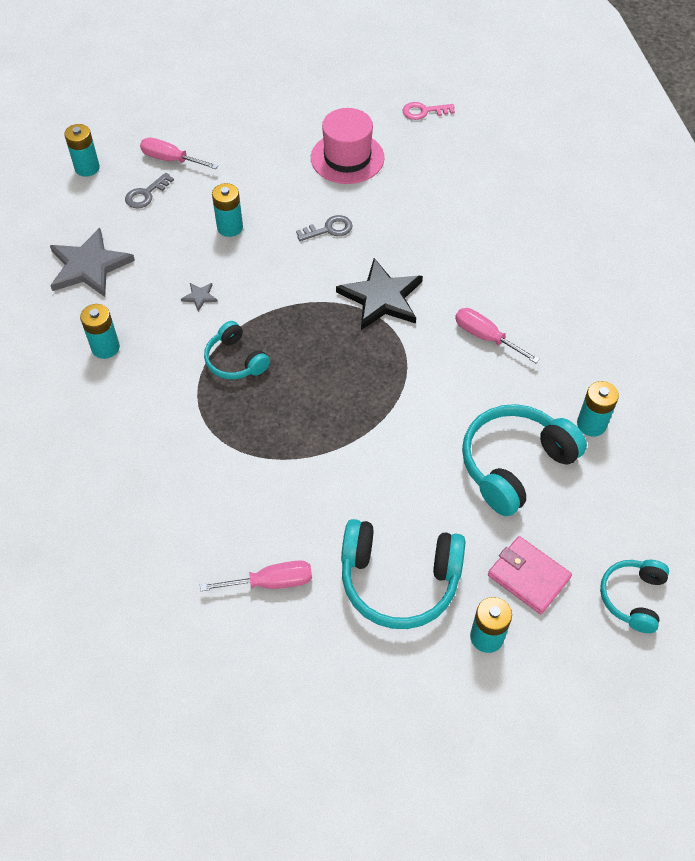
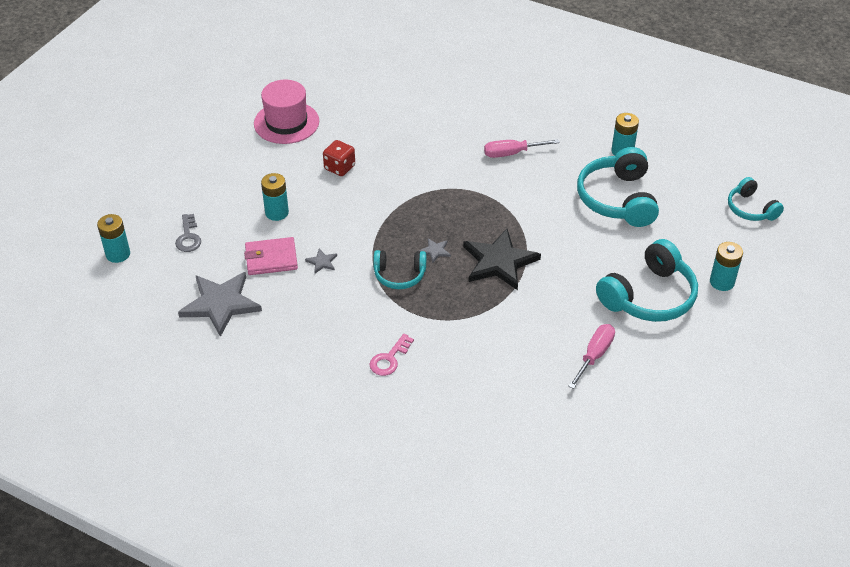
camera: 50 degrees left, 10 degrees down
turquoise battery [80,304,120,359] -> none
pink screwdriver [140,138,218,169] -> none
grey key [296,215,353,241] -> red dice [323,140,355,176]
black star [336,258,423,330] -> black star moved to [463,229,541,290]
pink key [403,102,455,120] -> pink key moved to [369,334,414,376]
pink wallet [488,536,572,614] -> pink wallet moved to [244,237,298,275]
none -> grey star [419,238,451,263]

